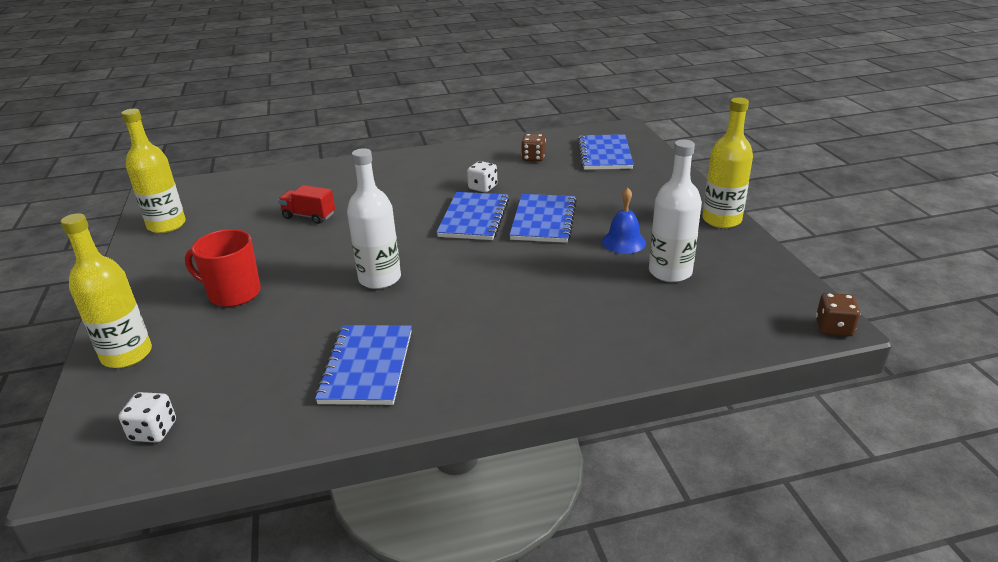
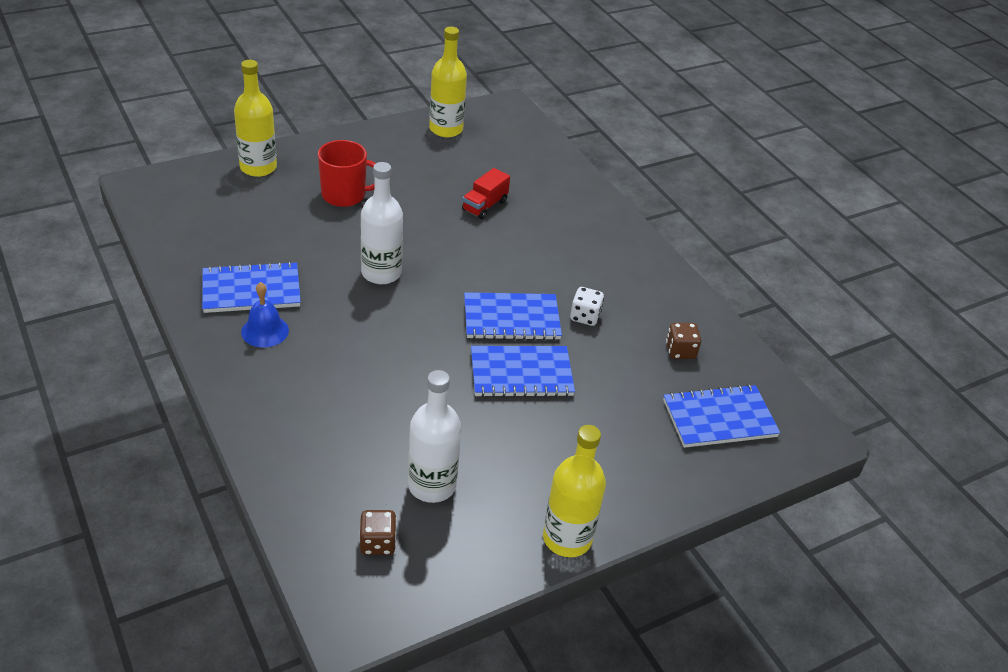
camera: 70 degrees right, 10 degrees up
white dice [119,392,176,443] -> none
red mug [185,229,261,307] -> red mug turned 90 degrees clockwise [318,140,376,207]
red truck [278,185,335,224] -> red truck turned 150 degrees counterclockwise [462,168,510,219]
blue bell [602,187,646,254] -> blue bell moved to [241,282,289,347]
brown dice [816,293,860,336] -> brown dice moved to [360,510,397,555]

